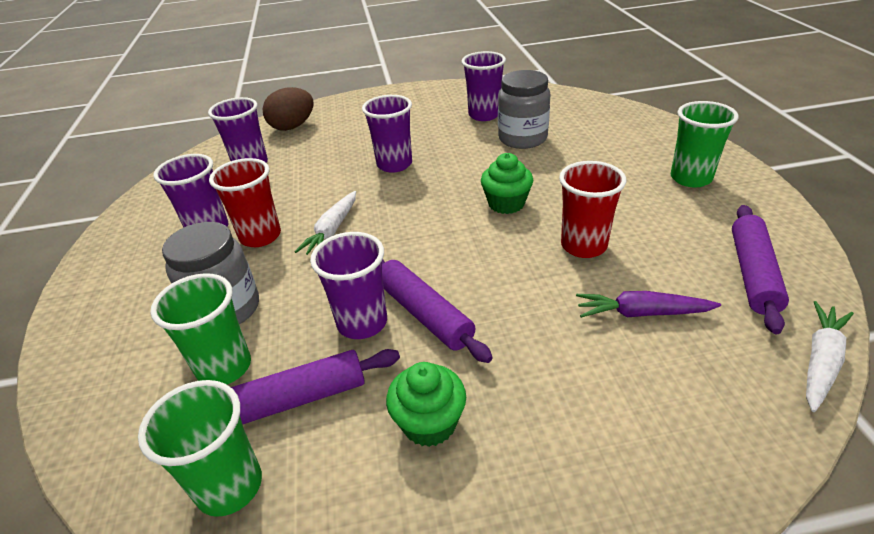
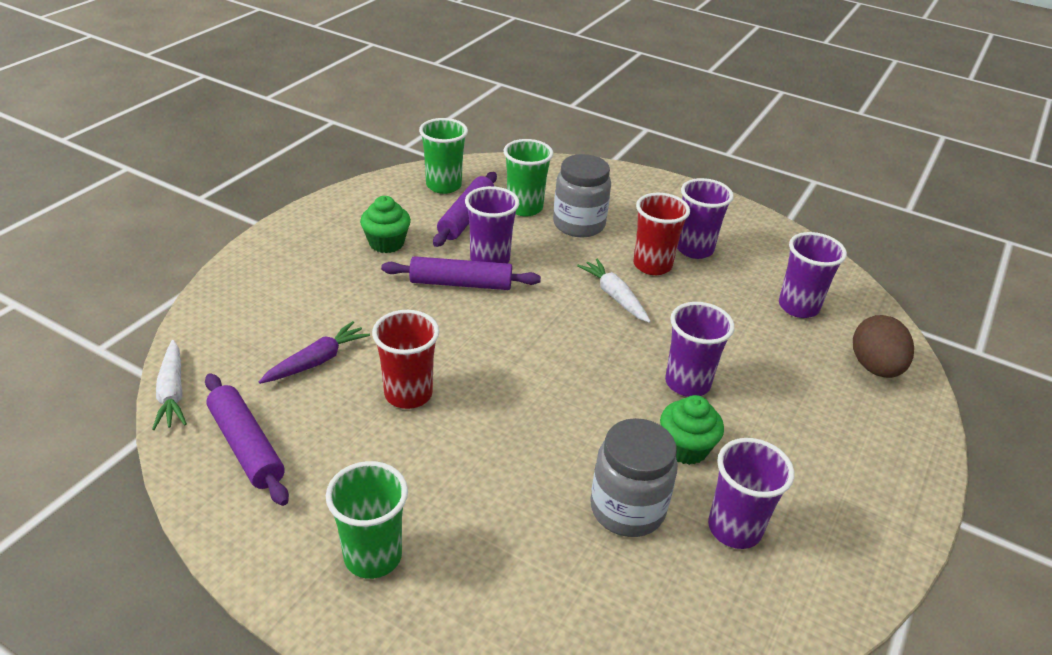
camera: 125 degrees right, 0 degrees up
green cupcake [481,153,533,214] -> green cupcake moved to [660,395,724,465]

